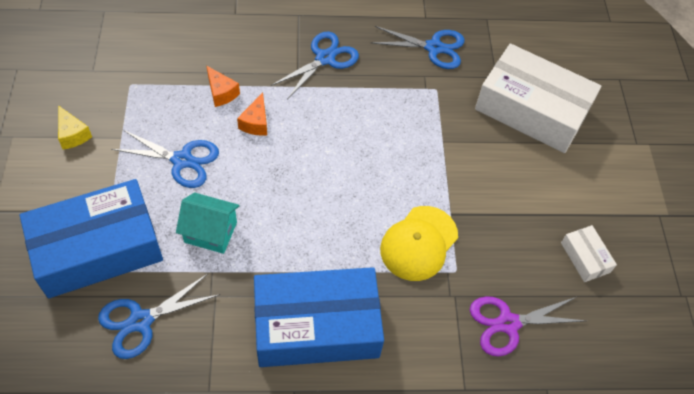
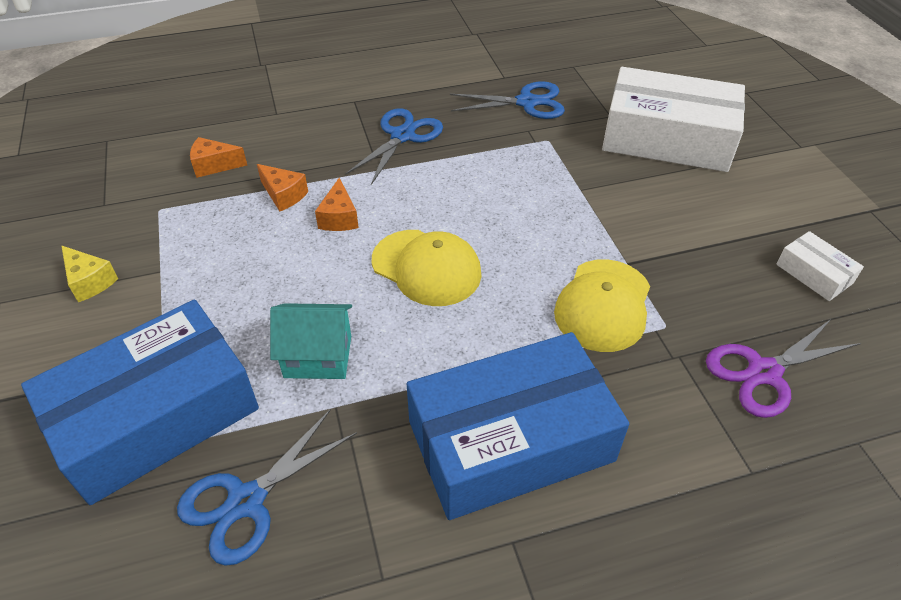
camera: 10 degrees left, 10 degrees down
blue scissors [111,129,219,188] -> none
none -> orange cheese [190,137,247,178]
none -> yellow cap [372,230,482,306]

